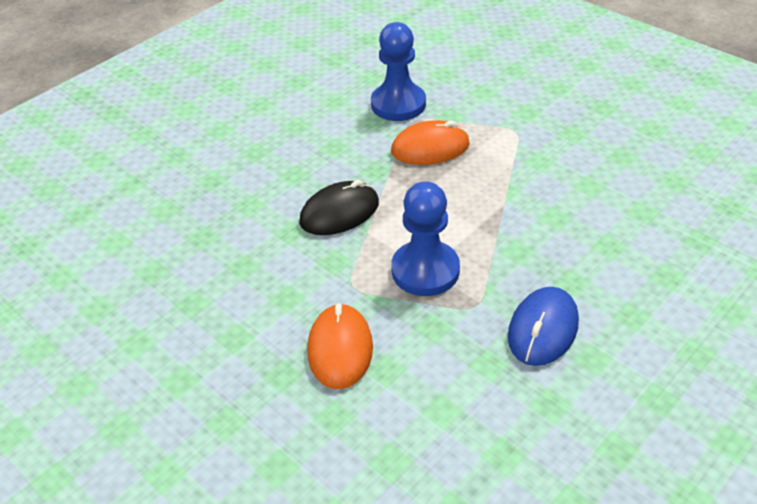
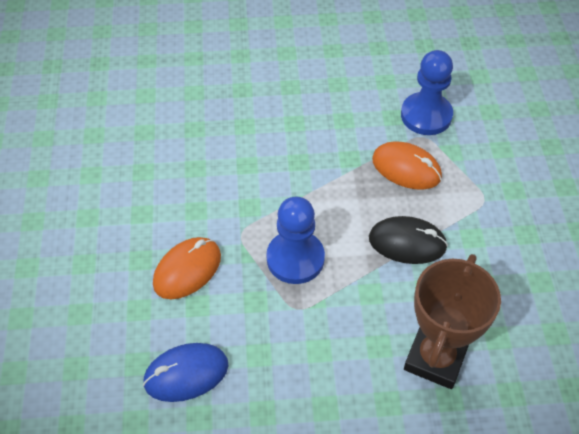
camera: 40 degrees right, 10 degrees up
black mouse [299,180,379,235] -> black mouse moved to [369,216,448,264]
blue mouse [508,287,579,366] -> blue mouse moved to [143,343,229,402]
none -> brown trophy [404,254,501,389]

